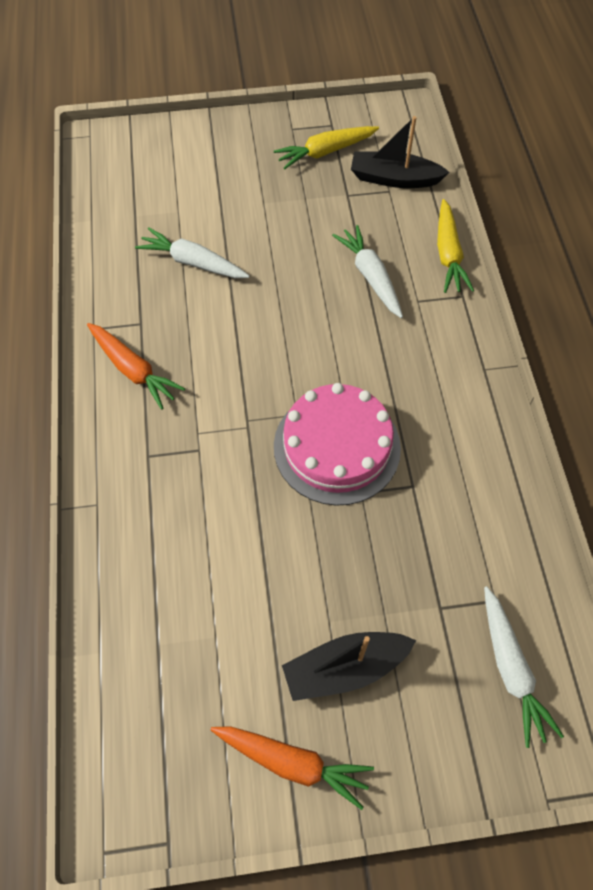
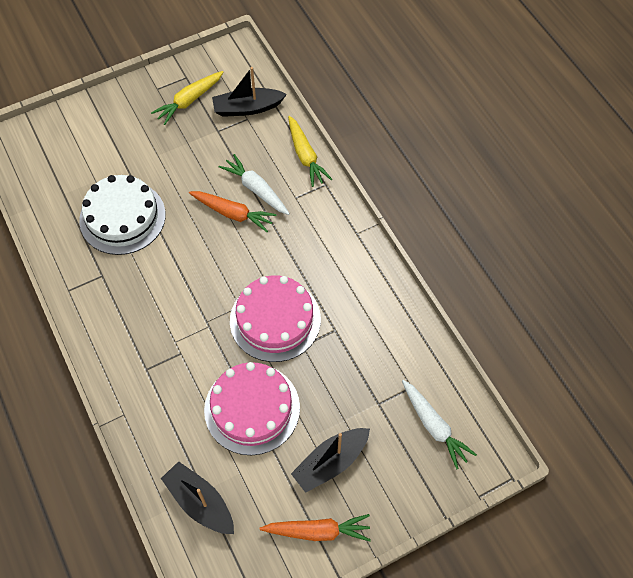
camera: 20 degrees left, 0 degrees up
orange carrot [87,323,185,410] -> orange carrot moved to [189,191,276,232]
white carrot [135,228,250,278] -> white cake [79,175,166,255]
none -> black boat [161,461,234,534]
none -> pink cake [204,362,300,455]

